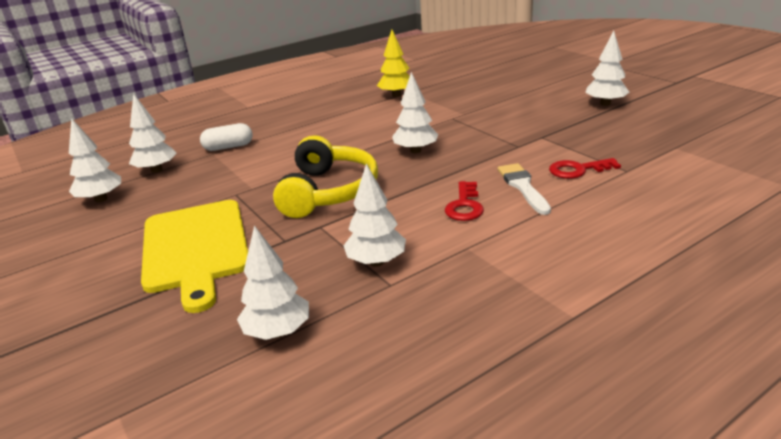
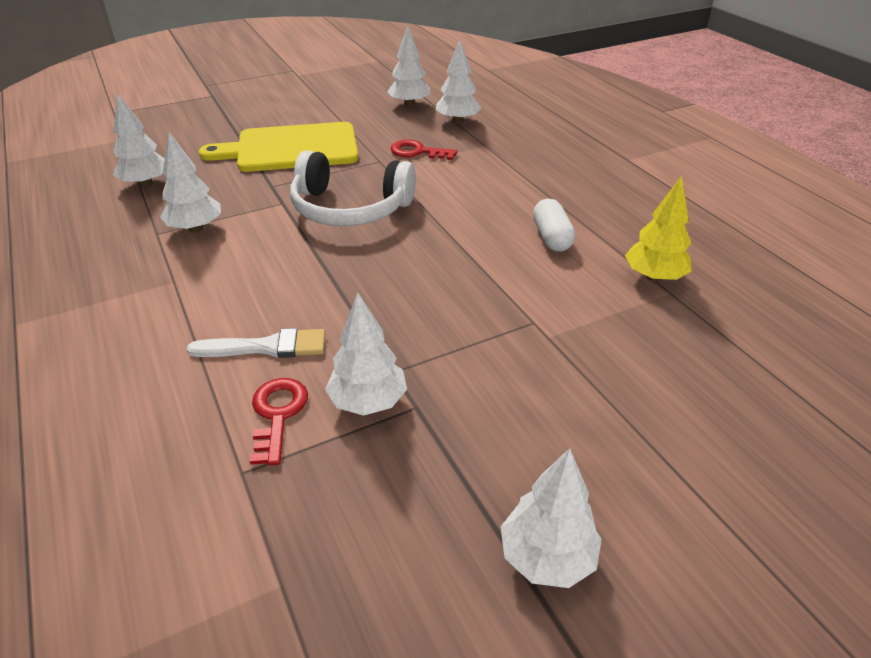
camera: 95 degrees right, 10 degrees up
white capsule [200,123,253,151] -> white capsule moved to [533,199,575,252]
yellow headphones [273,135,378,218] -> white headphones [290,150,416,226]
white tree [392,72,438,153] -> white tree moved to [325,293,407,416]
red key [445,181,484,221] -> red key moved to [390,140,457,160]

